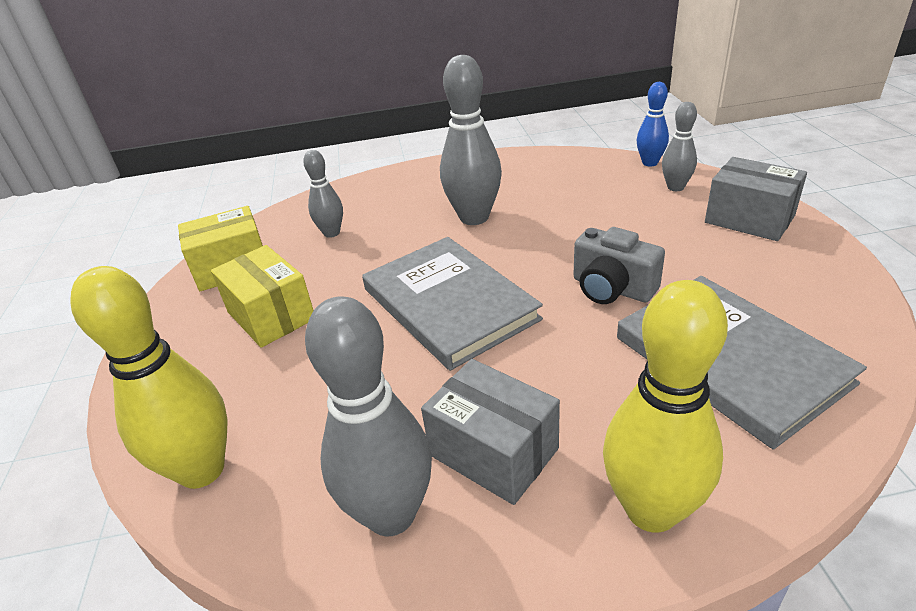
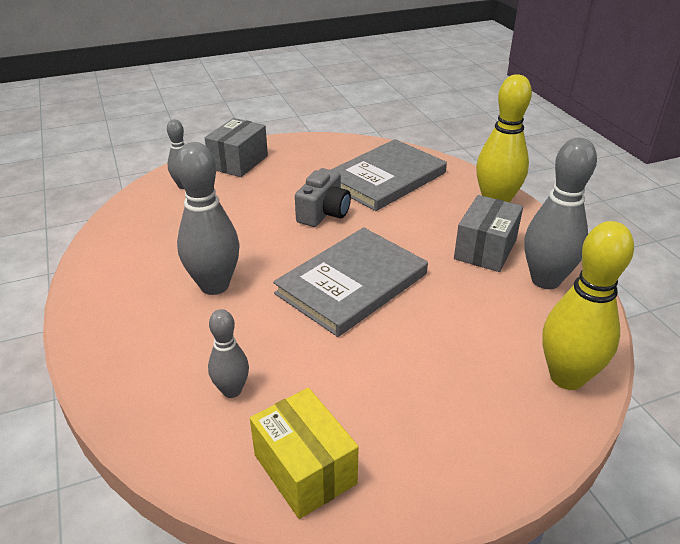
camera: 105 degrees left, 0 degrees up
yellow box [211,245,314,348] -> none
blue bowling pin [637,82,669,167] -> none

